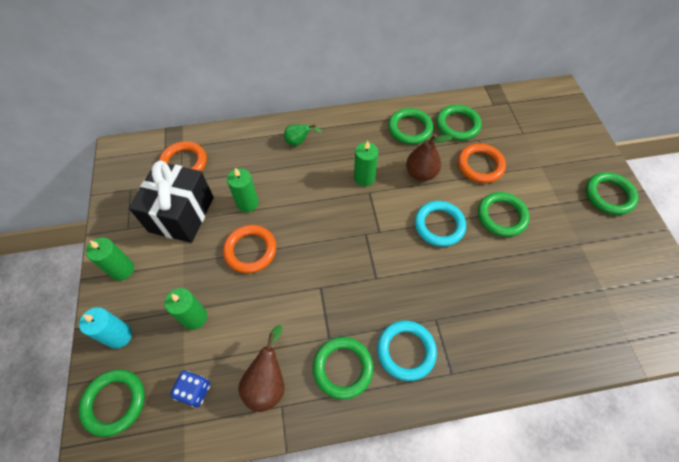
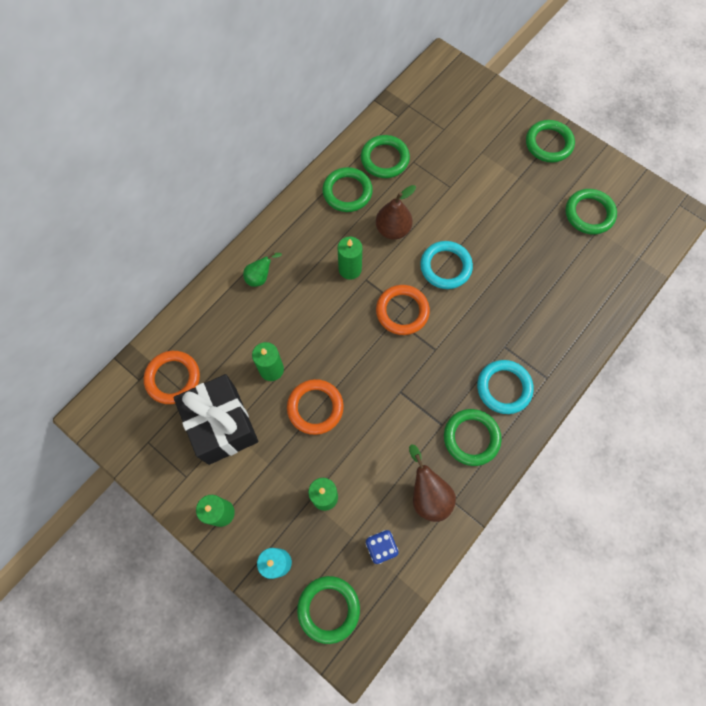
camera: 40 degrees left, 10 degrees up
orange ring [458,143,506,183] -> orange ring moved to [376,285,430,335]
green ring [478,192,530,237] -> green ring moved to [566,189,617,235]

